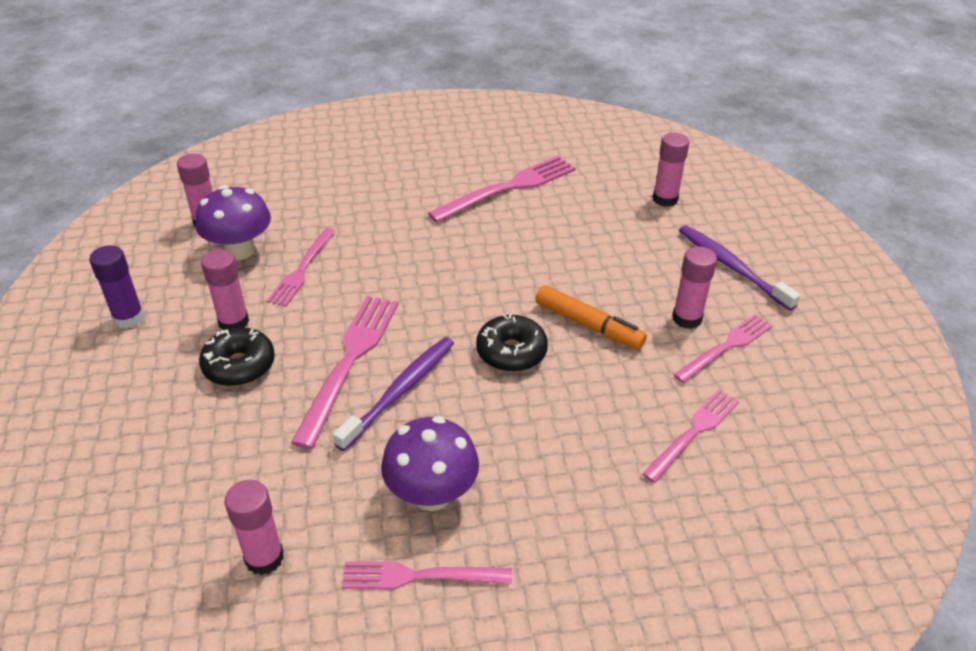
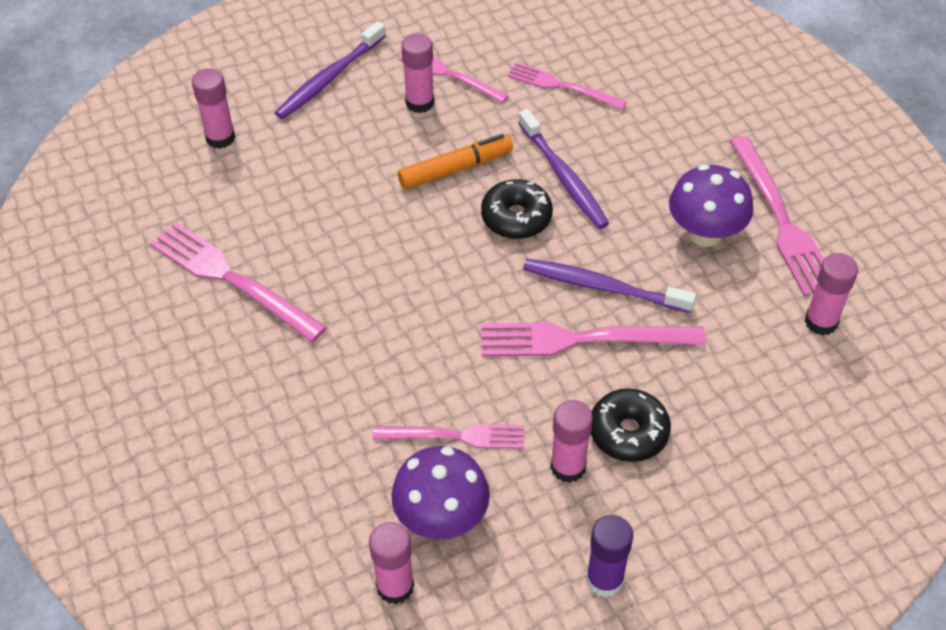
camera: 105 degrees left, 10 degrees up
pink fork [342,561,512,589] -> pink fork [729,136,824,296], size x1.55
orange marker [535,285,647,349] -> orange marker turned 45 degrees clockwise [398,134,513,189]
none -> purple toothbrush [518,109,609,229]

